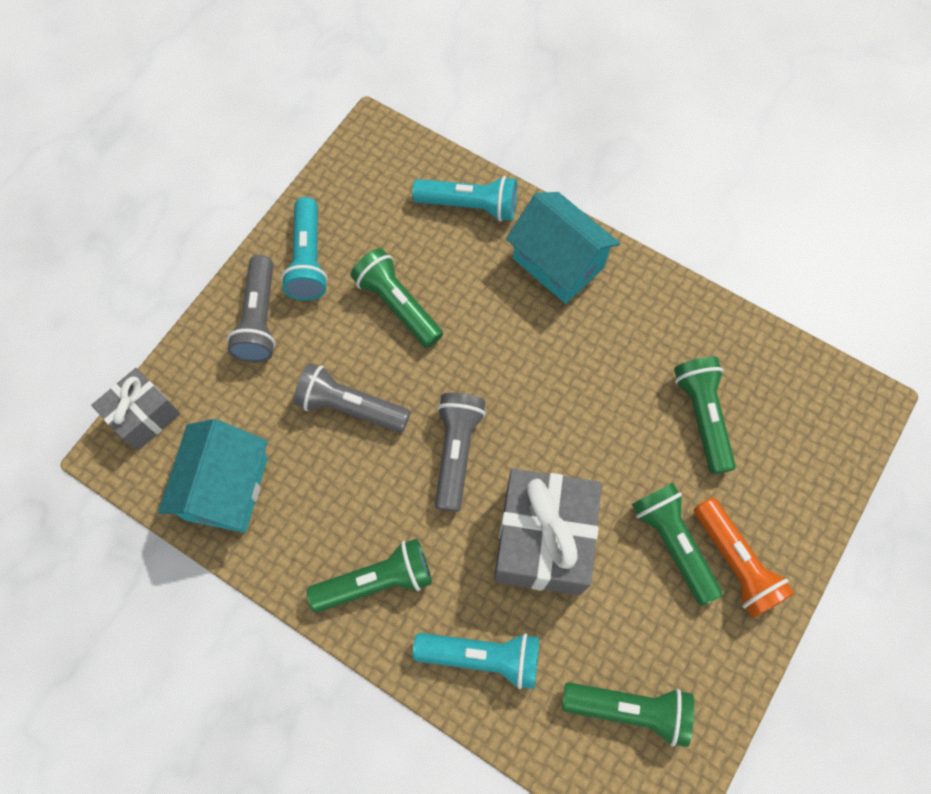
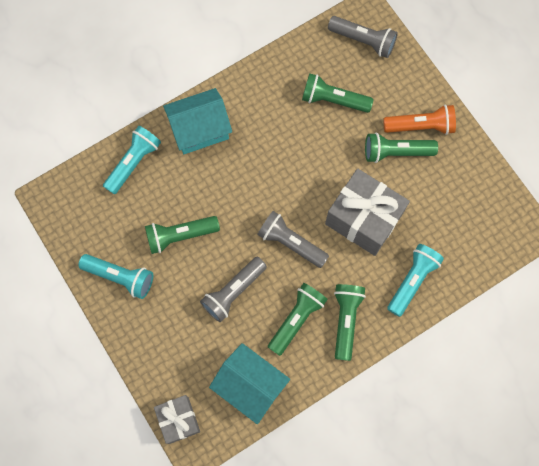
camera: 65 degrees left, 5 degrees up
grey flashlight [227,255,276,363] -> grey flashlight moved to [328,16,398,58]
green flashlight [562,682,694,747] -> green flashlight moved to [268,283,328,356]

